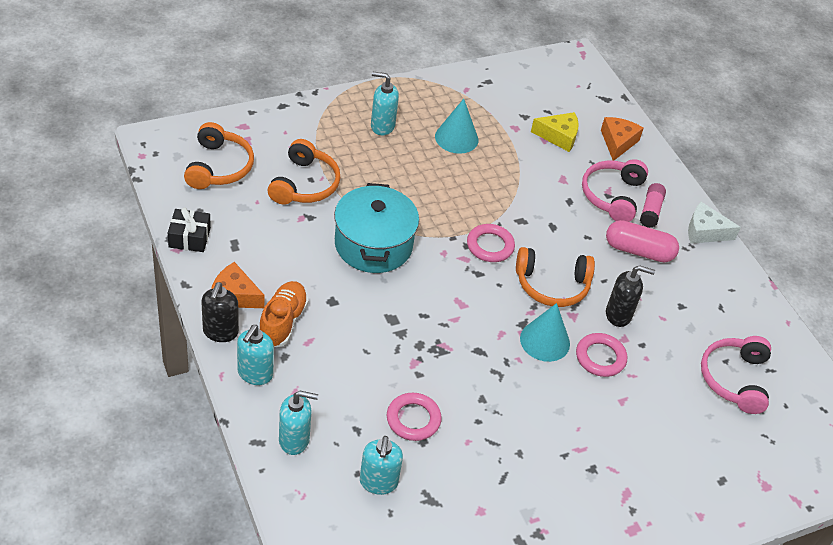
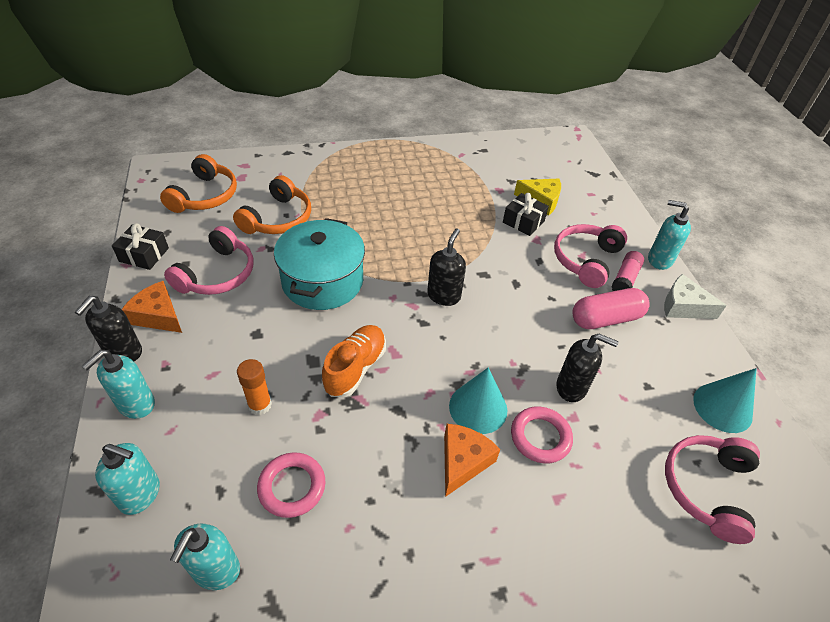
camera: 15 degrees right, 0 degrees up
orange shoe [260,281,309,347] -> orange shoe moved to [322,325,386,397]
turquoise soap dispenser [371,72,399,135] -> turquoise soap dispenser moved to [648,200,691,270]
turquoise cone [435,99,478,154] -> turquoise cone moved to [693,368,757,433]
pink ring [467,224,515,262] -> black soap dispenser [427,228,466,306]
orange headphones [516,247,595,307] -> none
orange cheese [601,117,644,161] -> orange cheese moved to [444,424,500,497]
pink capsule [606,220,679,263] -> pink capsule turned 45 degrees counterclockwise [572,288,650,329]
none -> pink headphones [164,226,253,295]
none -> orange glue stick [237,359,272,415]
none -> black gift [503,193,549,236]

